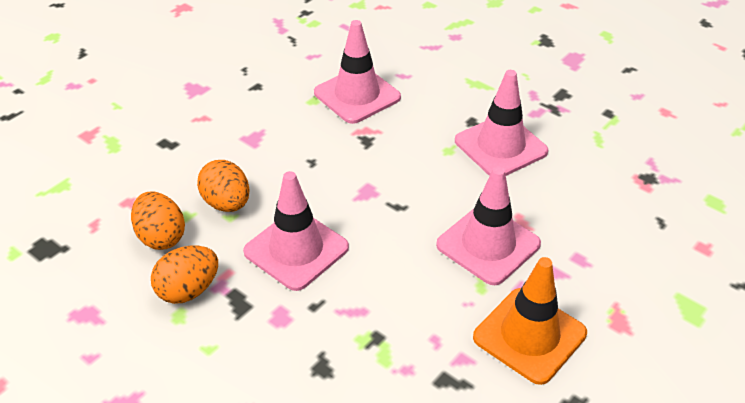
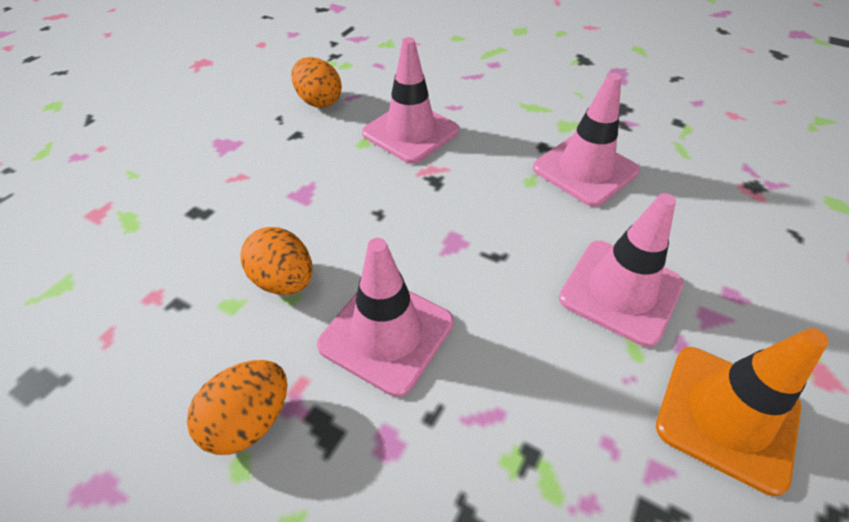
camera: 10 degrees left, 5 degrees up
orange egg [131,192,185,250] -> orange egg moved to [291,57,342,108]

